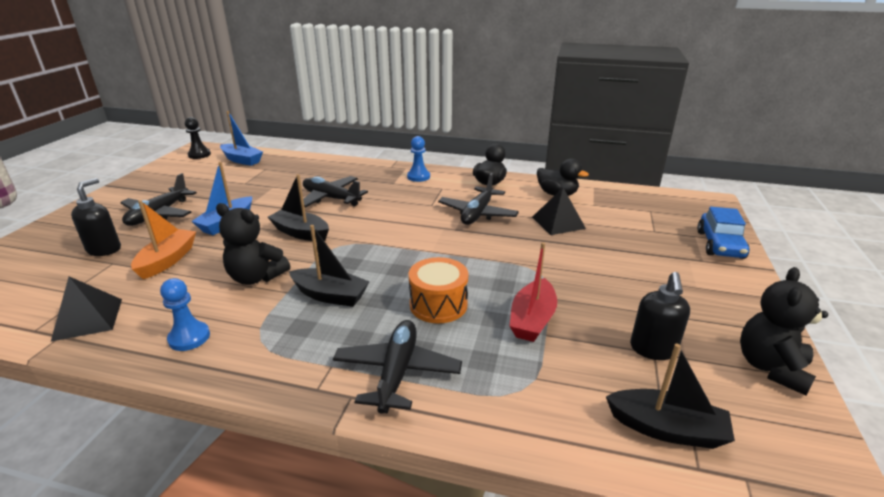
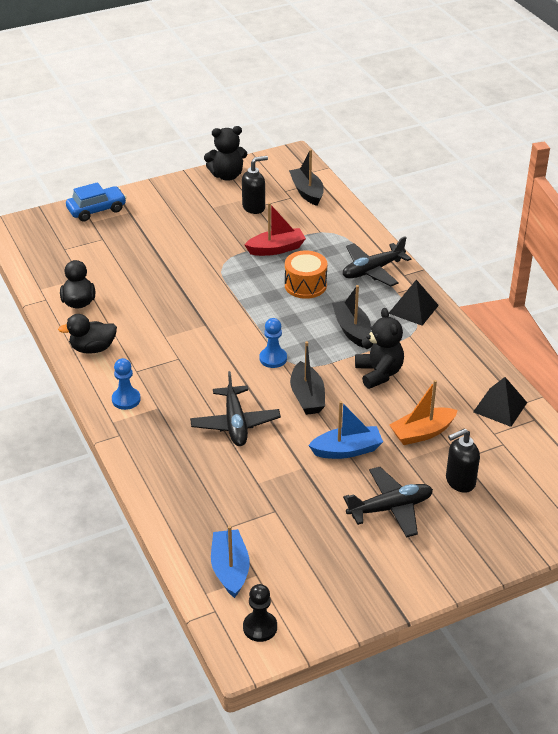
camera: 130 degrees left, 10 degrees up
blue pawn [160,278,210,351] -> blue pawn moved to [259,318,287,368]
black plane [438,173,519,225] -> none
black pyramid [532,188,586,235] -> black pyramid moved to [389,280,439,326]

